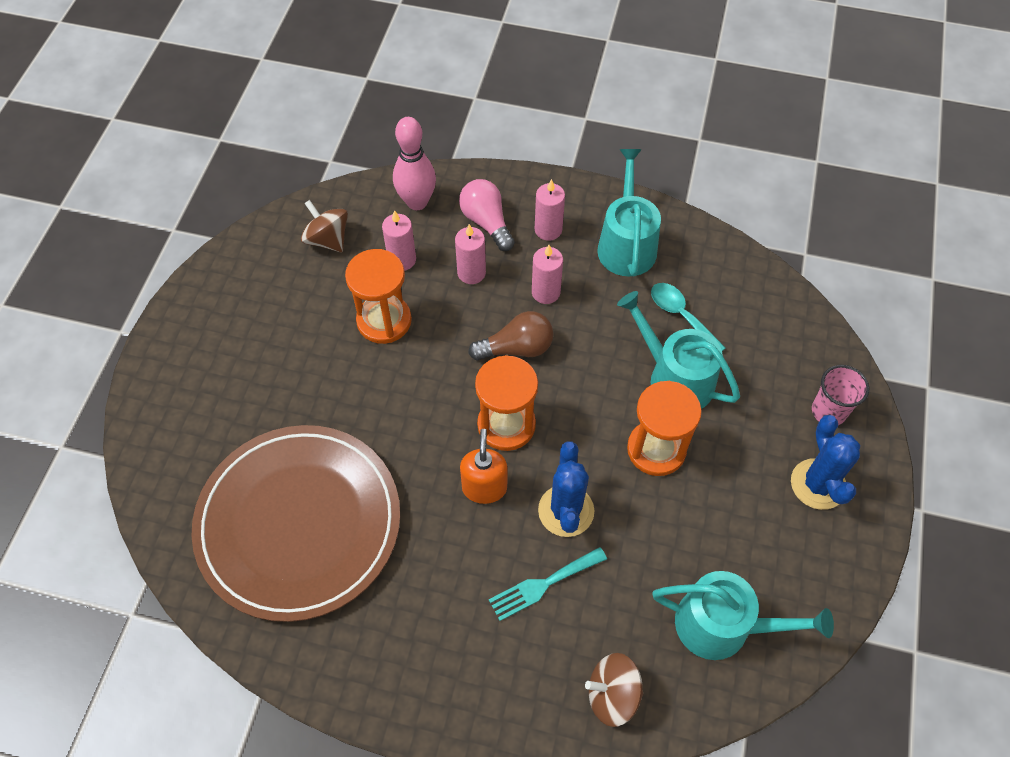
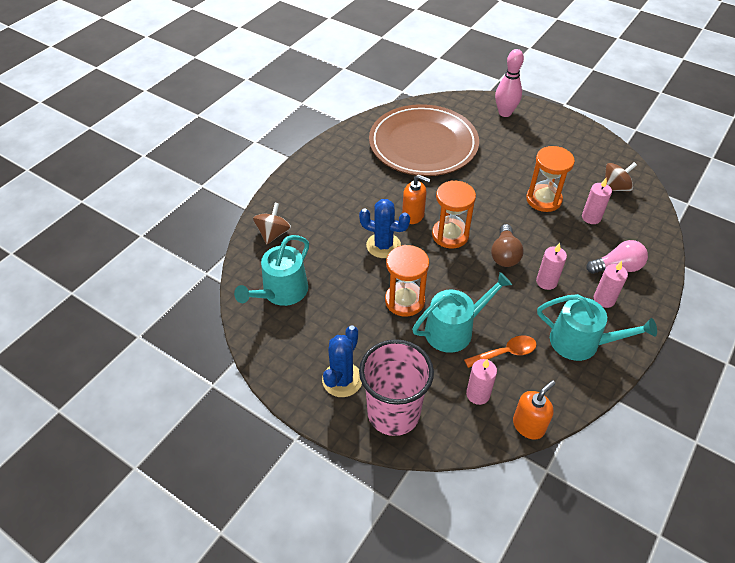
camera: 110 degrees right, 10 degrees down
pink bowling pin [393,117,436,210] -> pink bowling pin moved to [495,49,524,117]
pink candle [455,224,486,284] -> pink candle moved to [466,359,497,405]
turquoise fork [489,547,607,621] -> none
turquoise spoon [651,283,726,351] -> orange spoon [464,335,537,368]
blue cactus [791,415,860,510] -> blue cactus turned 75 degrees counterclockwise [322,325,362,397]
pink cup [812,365,869,425] -> pink cup [359,339,434,436], size x1.89
none -> orange soap dispenser [513,380,556,440]

